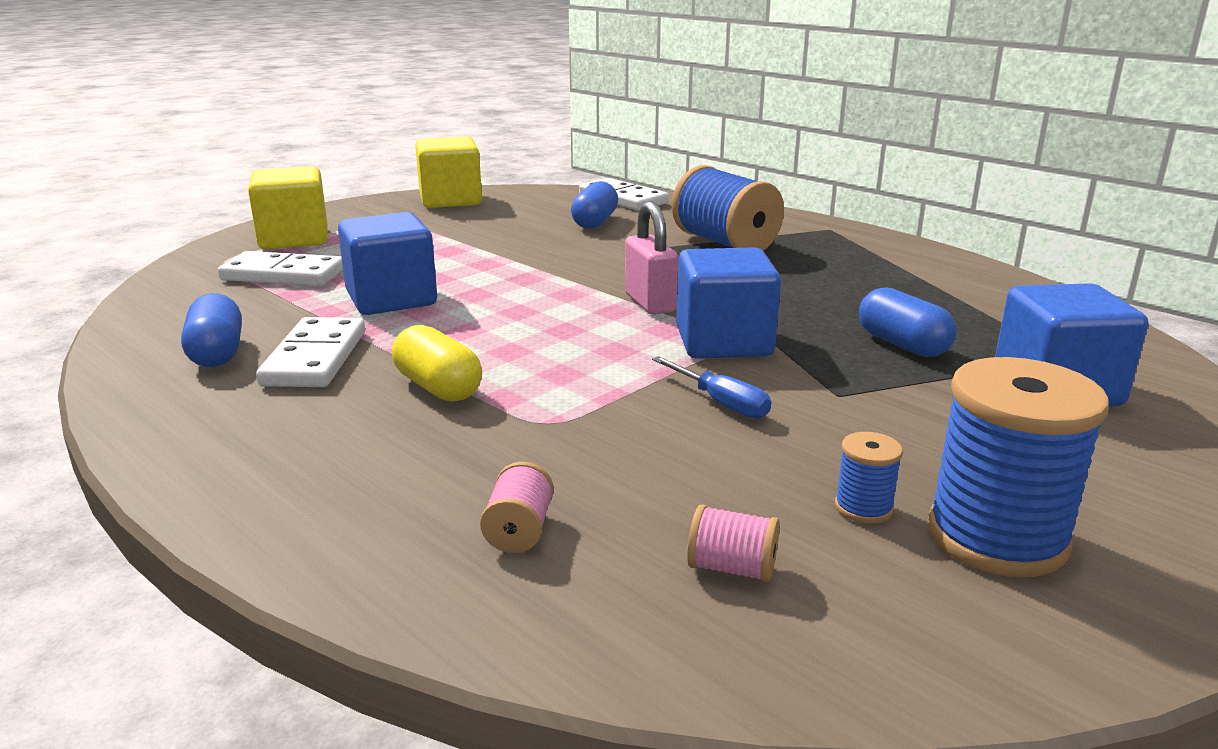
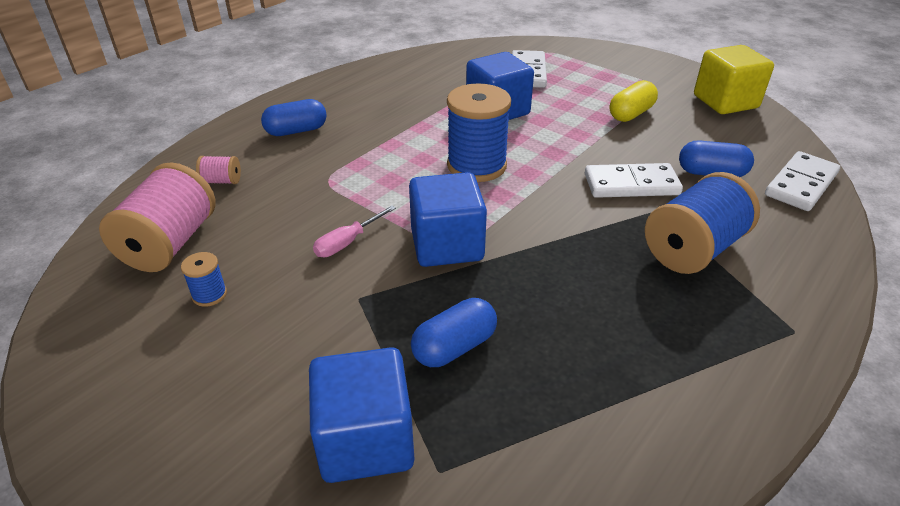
camera: 85 degrees right, 15 degrees up
blue capsule [181,293,242,367] -> blue capsule moved to [261,99,327,136]
yellow cube [248,166,328,249] -> none
white domino [256,317,365,387] -> white domino moved to [585,163,683,198]
yellow capsule [392,325,482,402] -> yellow capsule moved to [610,80,658,122]
pink padlock [625,201,678,315] -> none
blue screwdriver [652,356,771,419] -> pink screwdriver [313,205,396,257]
pink spool [687,504,780,583] -> pink spool [99,162,215,272], size x2.23
blue spool [927,357,1109,577] -> blue spool moved to [447,83,511,182]

